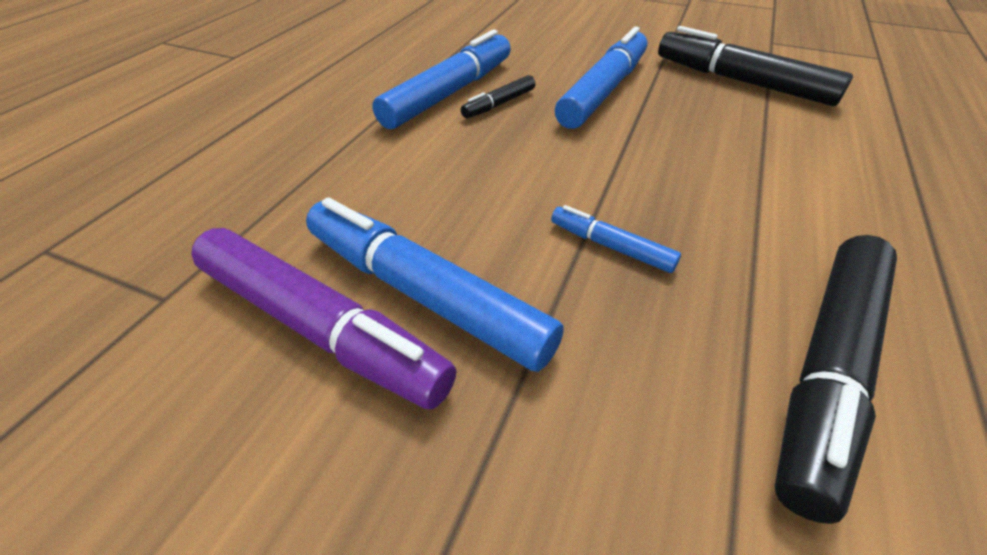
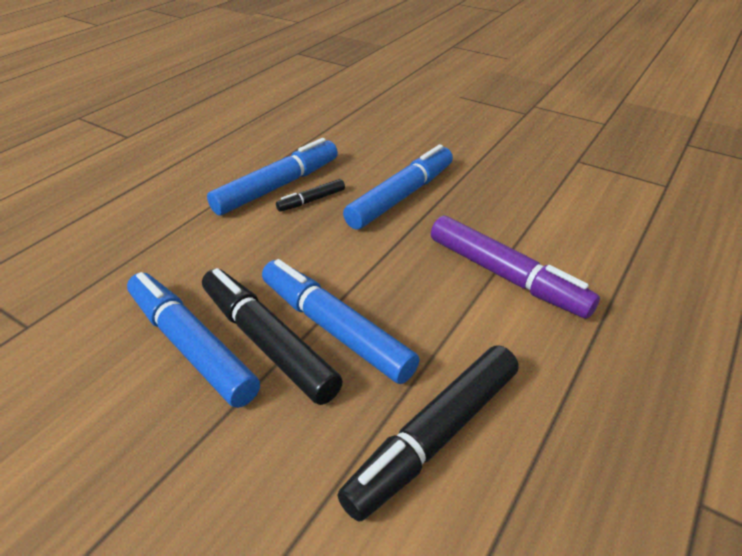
camera: 10 degrees right, 5 degrees down
purple marker [191,228,457,409] -> purple marker moved to [431,216,600,319]
blue marker [551,205,681,273] -> blue marker [262,259,420,384], size x2.06
black marker [658,26,853,106] -> black marker moved to [202,268,343,405]

